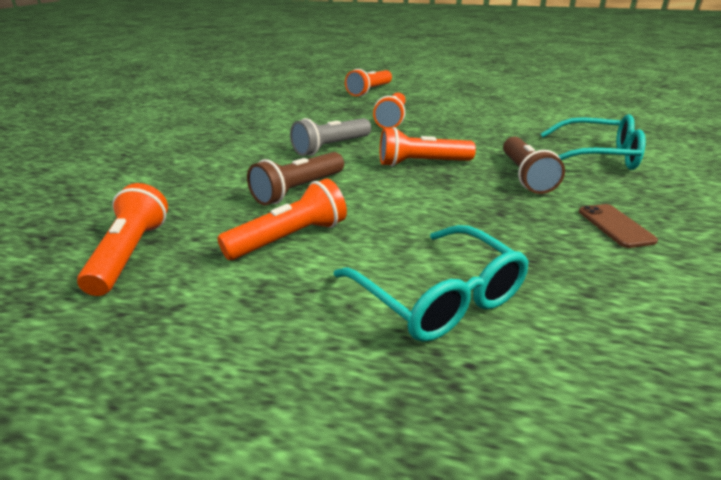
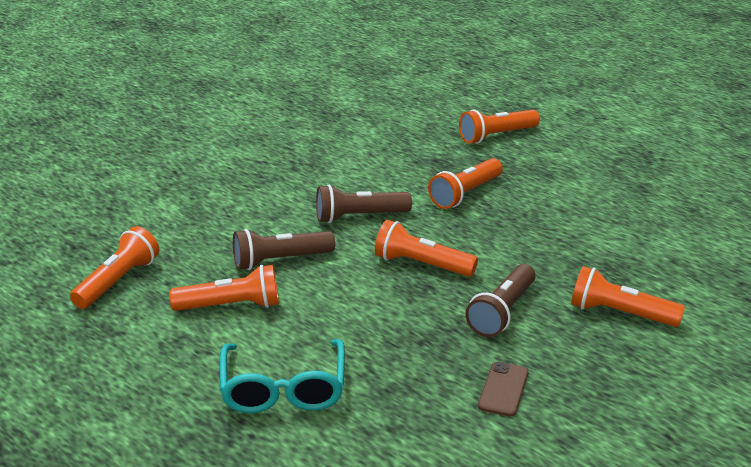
camera: 30 degrees right, 0 degrees up
grey flashlight [290,118,371,156] -> brown flashlight [316,184,412,223]
turquoise glasses [541,114,646,170] -> orange flashlight [571,266,685,327]

